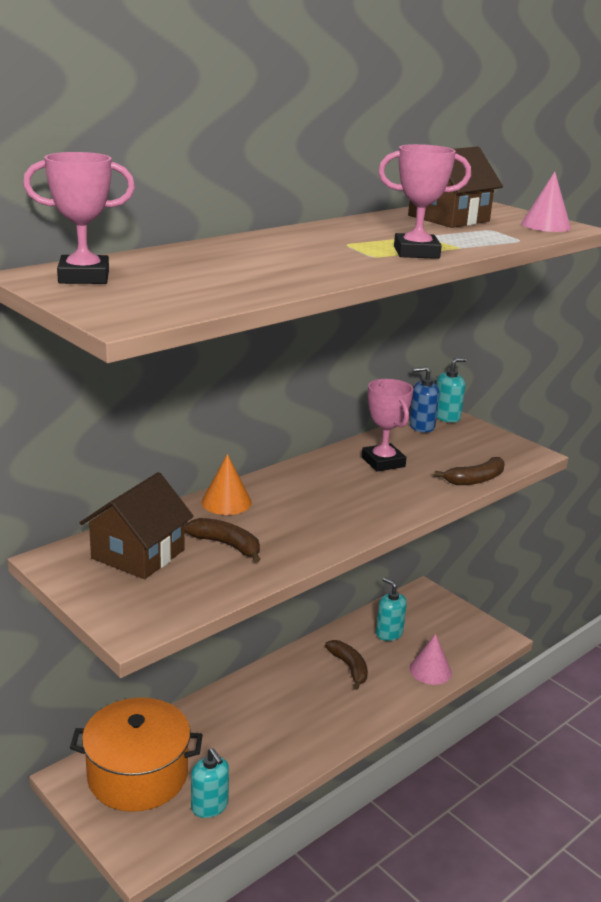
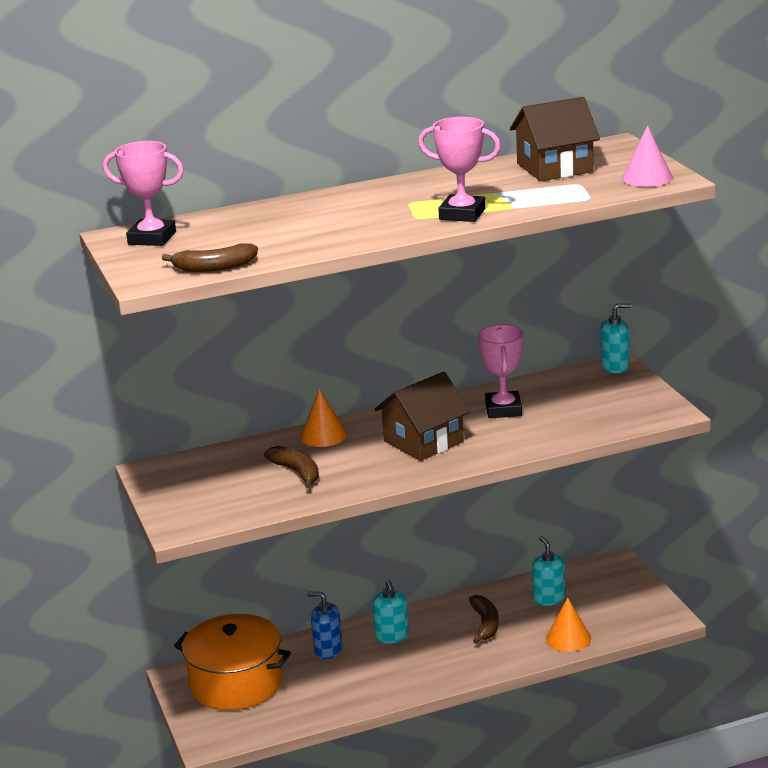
camera: 25 degrees right, 0 degrees up
brown house [80,472,194,579] -> brown house moved to [374,372,470,461]
turquoise soap dispenser [191,748,229,818] -> turquoise soap dispenser moved to [372,580,409,643]
blue soap dispenser [409,367,439,433] -> blue soap dispenser moved to [307,592,342,659]
pink cone [410,634,452,685] -> orange cone [546,598,591,652]
brown banana [434,457,505,485] -> brown banana moved to [162,243,258,272]

